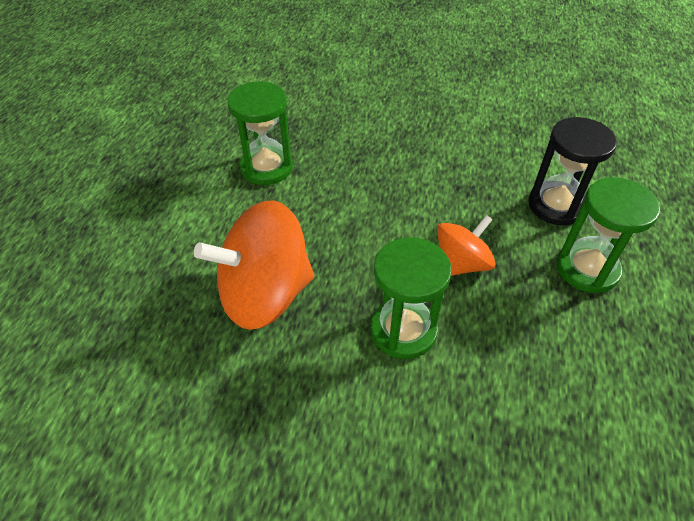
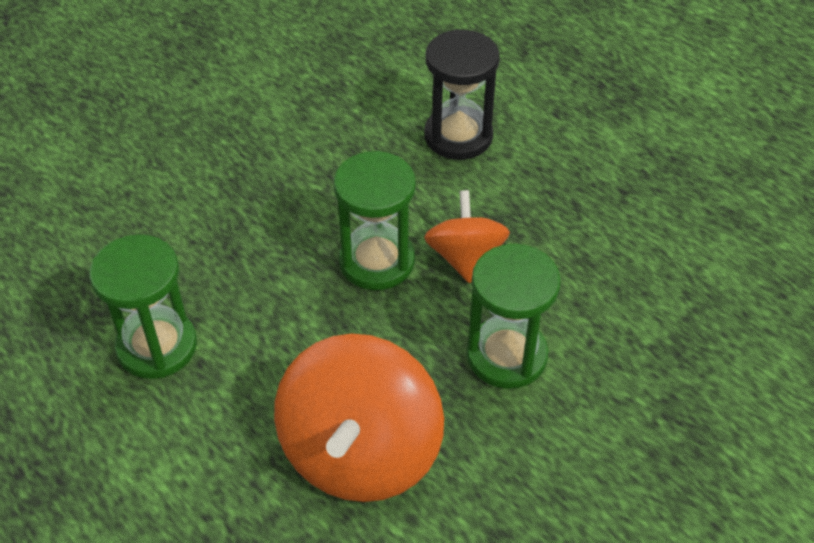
camera: 55 degrees left, 0 degrees up
green hourglass [557,177,660,293] -> green hourglass moved to [334,151,416,290]

